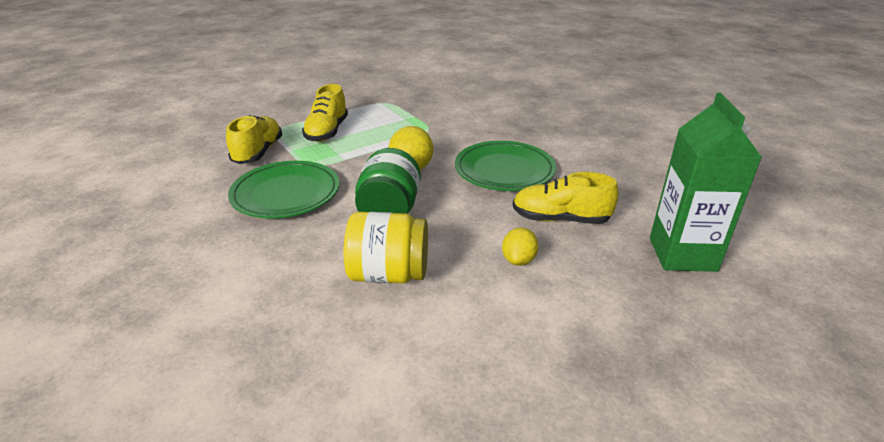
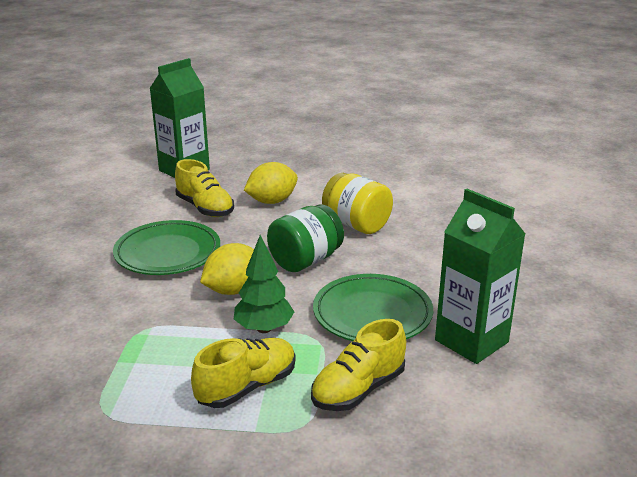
camera: 140 degrees left, 5 degrees down
yellow lemon [502,227,539,266] -> yellow lemon [244,162,298,204], size x1.58
none -> green tree [234,235,294,333]
none -> green carton [435,189,525,364]

